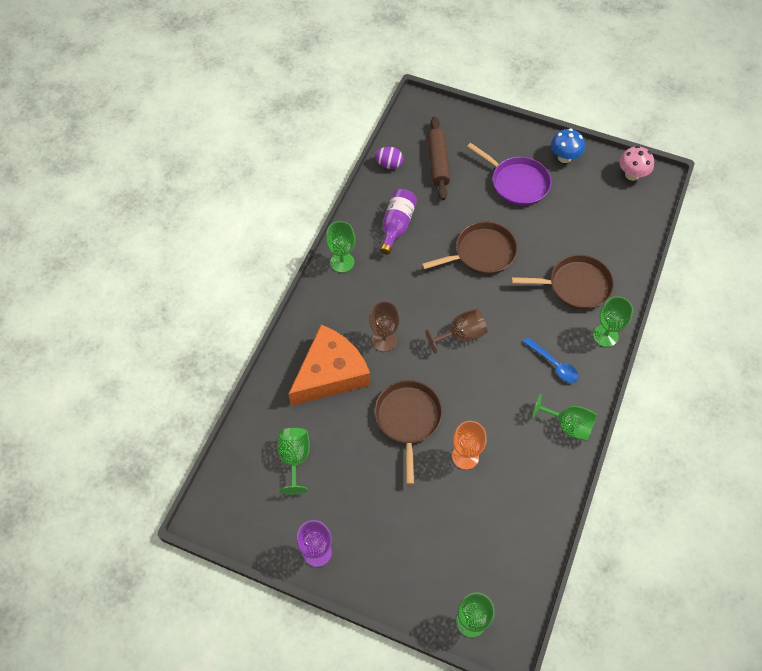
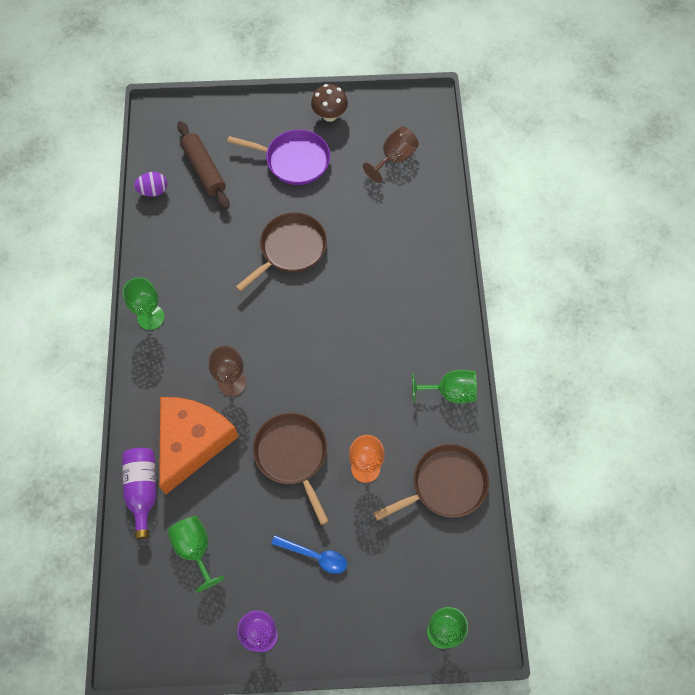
camera: 25 degrees left, 5 degrees up
purple bottle [380,189,417,255] -> purple bottle moved to [122,448,157,540]
brown goblet [425,309,487,354] -> brown goblet moved to [363,126,419,183]
brown pan [511,255,614,310] -> brown pan moved to [374,444,489,521]
blue spoon [523,337,579,383] -> blue spoon moved to [271,535,347,574]
blue mushroom [551,128,585,163] -> brown mushroom [311,84,348,122]
green goblet [593,296,633,347] -> none
pink mushroom [619,146,654,181] -> none

